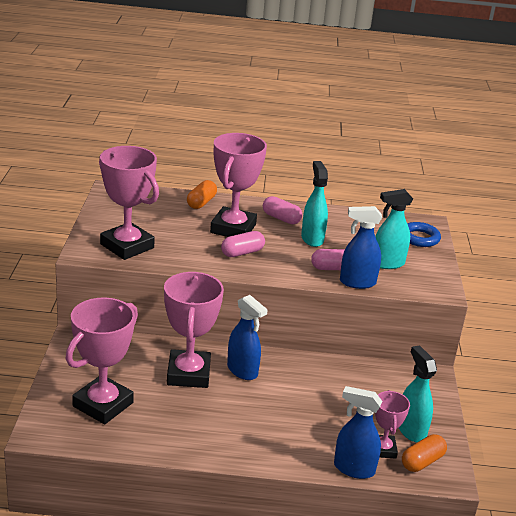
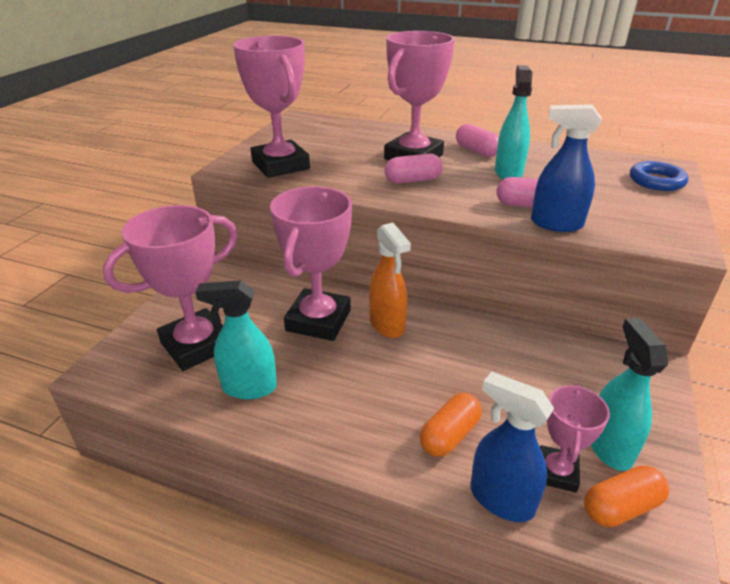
camera: 20 degrees right, 5 degrees up
orange capsule [187,180,217,209] -> orange capsule moved to [420,393,482,457]
blue spray bottle [227,295,268,380] -> orange spray bottle [369,223,411,338]
turquoise spray bottle [375,189,413,269] -> turquoise spray bottle moved to [195,280,277,399]

